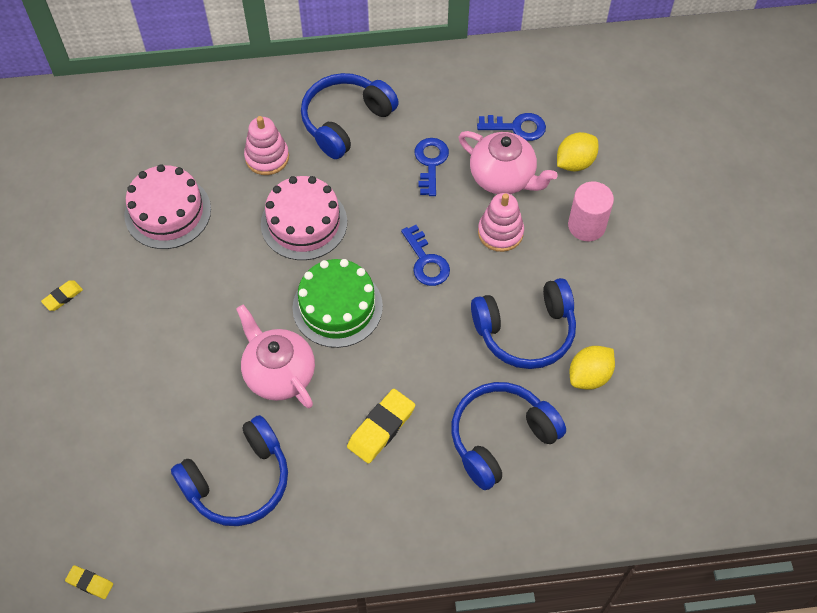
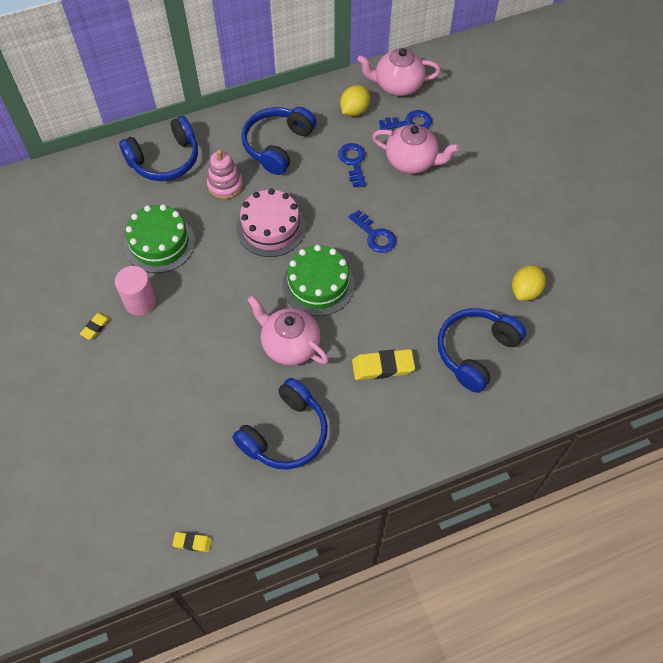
camera: 15 degrees left, 0 degrees up
pink cake [124,164,211,249] -> green cake [124,204,195,273]
yellow eraser [347,389,415,464] -> yellow eraser turned 60 degrees clockwise [352,349,415,380]
blue headphones [471,278,576,369] -> blue headphones moved to [119,116,198,181]
pink stacking toy [478,193,524,252] -> none
yellow lemon [557,132,599,172] -> yellow lemon moved to [340,85,370,116]
pink cylinder [568,182,614,241] -> pink cylinder moved to [115,266,156,316]
none -> pink teapot [357,48,441,96]

